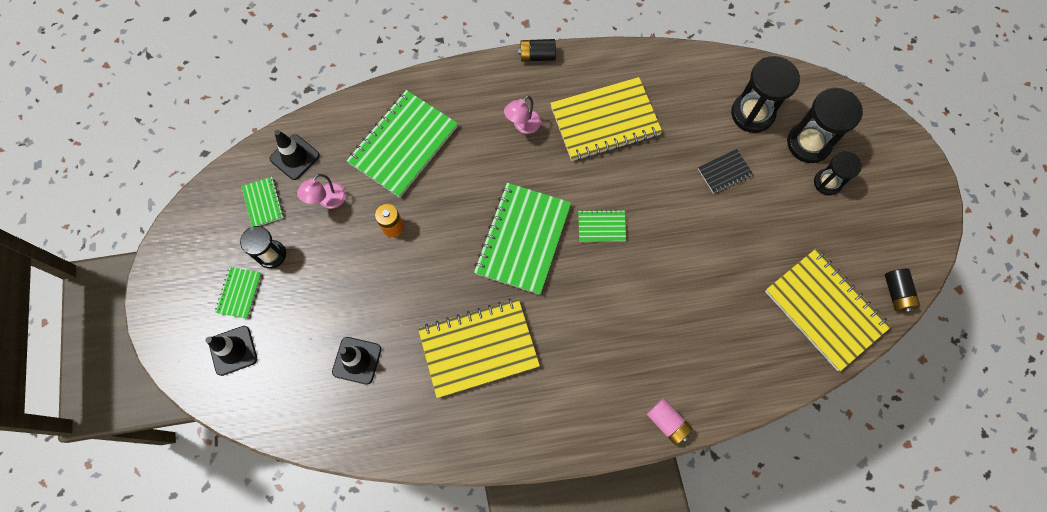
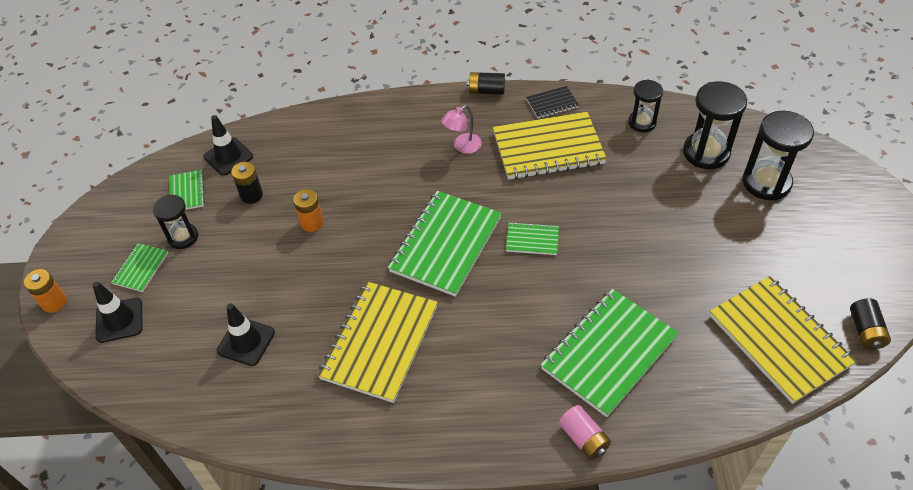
camera: 10 degrees right, 20 degrees down
pink lamp [297,174,346,209] -> black battery [231,162,263,204]
green notebook [347,90,458,198] -> green notebook moved to [540,289,679,417]
yellow notebook [418,299,540,398] -> yellow notebook turned 60 degrees counterclockwise [317,281,438,403]
black notebook [698,149,753,194] -> black notebook moved to [526,86,579,118]
black hourglass [814,151,862,195] -> black hourglass moved to [628,79,663,132]
none -> orange battery [24,269,67,313]

